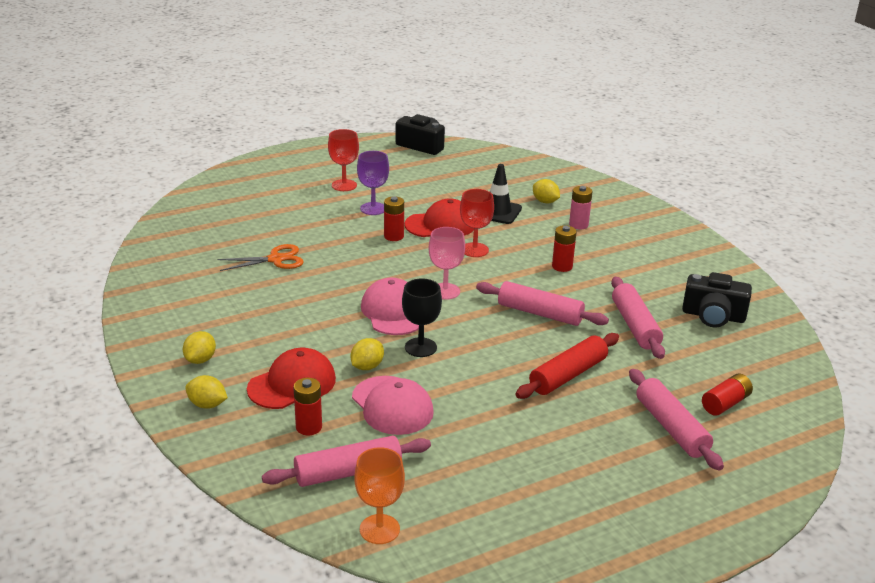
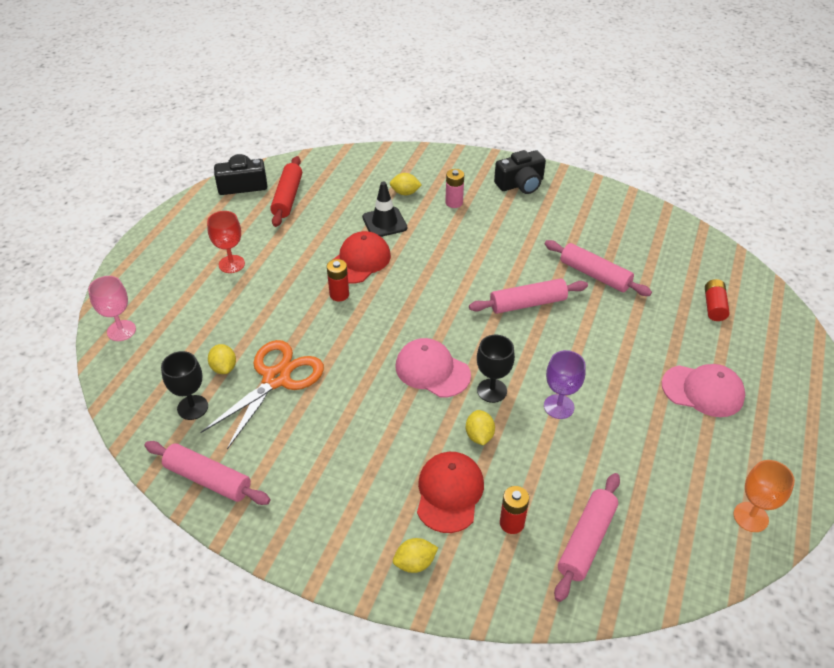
camera: 40 degrees left, 15 degrees up
yellow lemon [183,331,216,364] -> yellow lemon moved to [208,344,236,374]
orange scissors [218,244,304,271] -> orange scissors [200,340,324,449], size x1.58
pink cap [352,376,434,435] -> pink cap moved to [662,364,745,417]
orange goblet [354,447,405,544] -> orange goblet moved to [734,460,795,532]
purple goblet [357,151,389,215] -> purple goblet moved to [544,350,586,419]
pink goblet [429,227,465,300] -> pink goblet moved to [88,276,136,341]
red goblet [460,189,494,257] -> none
red rolling pin [515,333,619,399] -> red rolling pin moved to [270,156,302,227]
red battery [552,225,577,272] -> none
pink rolling pin [629,369,724,471] -> pink rolling pin moved to [145,441,270,505]
black camera [682,272,752,328] -> black camera moved to [494,150,546,194]
none -> black goblet [161,351,208,420]

